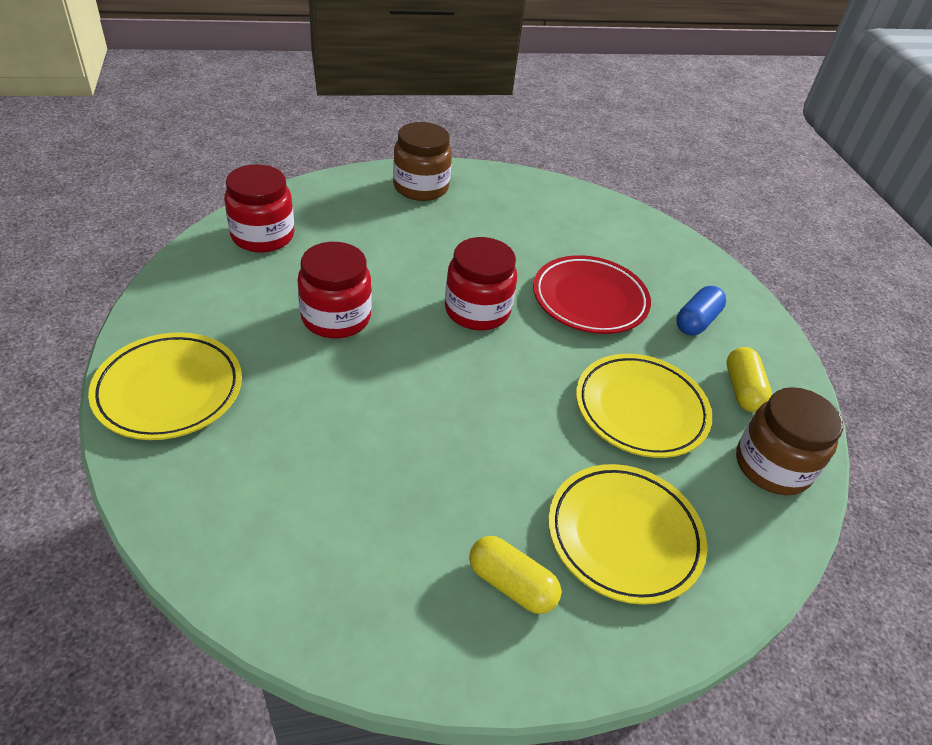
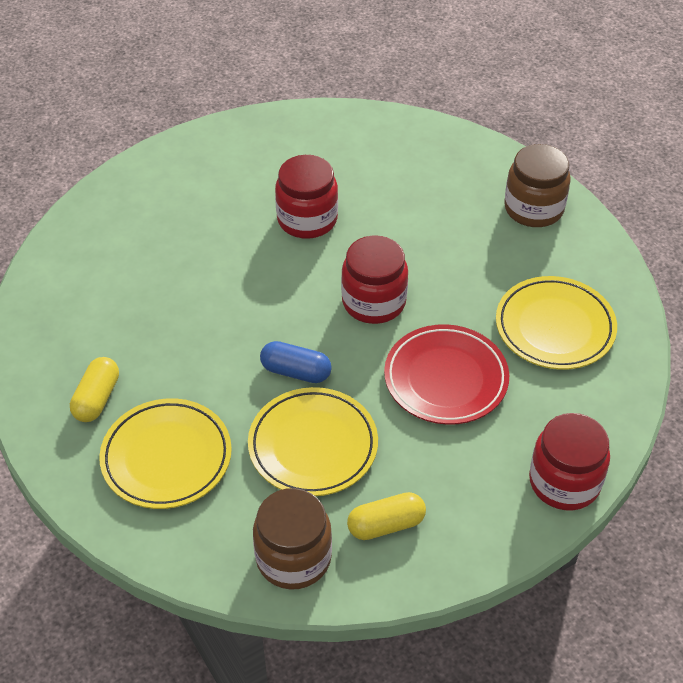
camera: 75 degrees right, 5 degrees up
yellow plate [88,333,242,440] -> yellow plate moved to [496,276,617,370]
red jar [224,164,294,253] -> red jar moved to [529,413,610,510]
blue capsule [677,286,726,335] -> blue capsule moved to [260,341,332,383]

